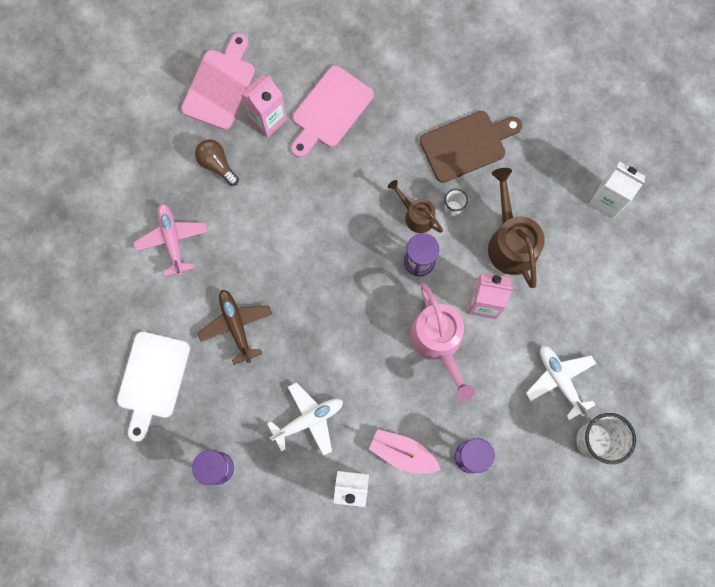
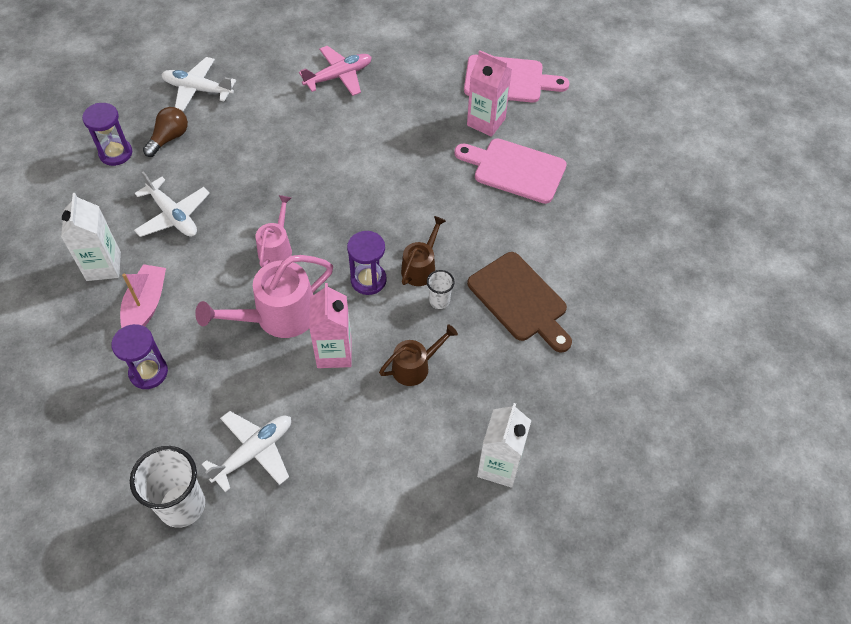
camera: 75 degrees right, 20 degrees down
white cutting board [117,332,190,442] -> white plane [161,57,236,111]
brown light bulb [195,139,239,186] -> brown light bulb moved to [143,107,188,157]
brown plane [198,290,272,365] -> none
brown watering can [488,168,545,288] -> brown watering can [379,324,458,386], size x0.59
none -> pink watering can [256,195,292,267]

